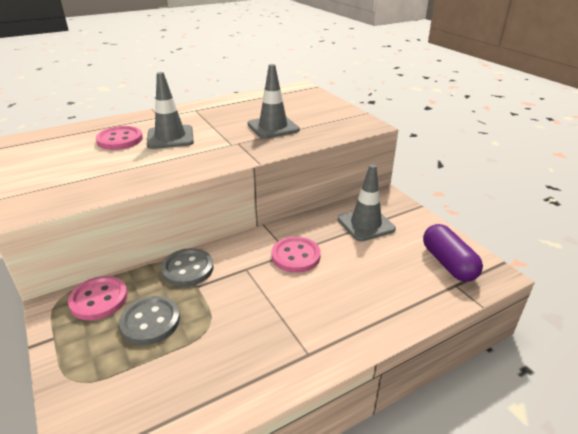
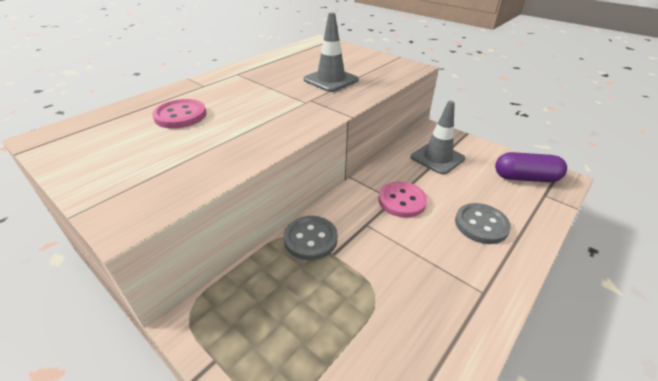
camera: 20 degrees left, 5 degrees up
pink button [68,276,128,320] -> none
grey button [119,296,180,345] -> grey button moved to [455,203,511,244]
grey traffic cone [147,72,194,149] -> none
purple capsule [423,224,483,282] -> purple capsule turned 45 degrees counterclockwise [495,152,567,182]

